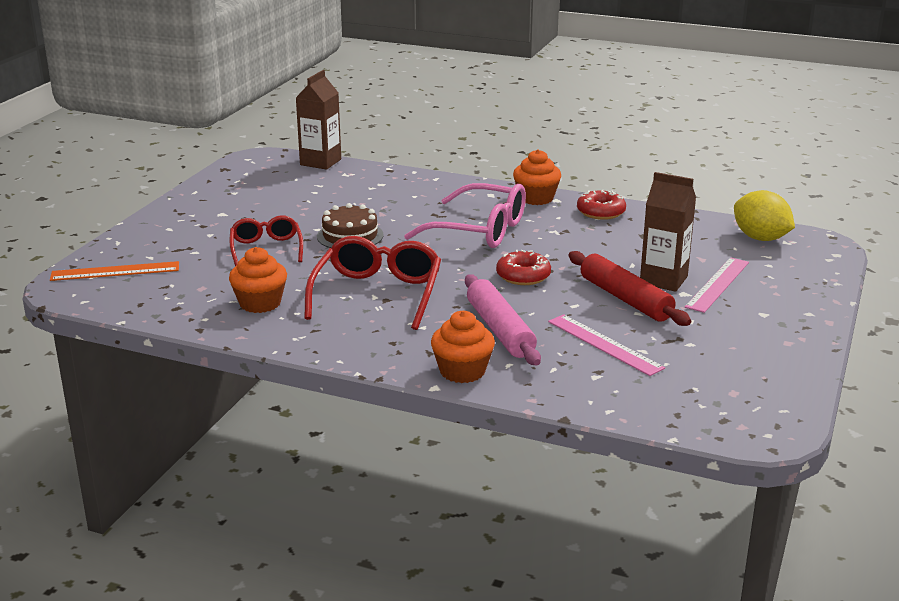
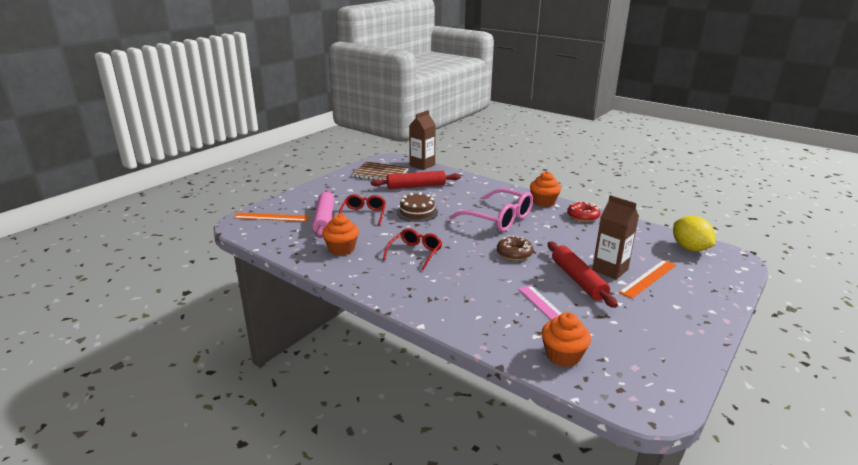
camera: 15 degrees right, 0 degrees up
red glasses [304,236,441,330] -> red glasses [383,228,442,270], size x0.62
orange cupcake [431,311,495,383] -> orange cupcake moved to [542,312,591,367]
pink rolling pin [465,274,541,365] -> pink rolling pin moved to [312,190,334,238]
red donut [496,250,551,285] -> brown donut [497,235,533,261]
pink ruler [685,257,749,313] -> orange ruler [619,260,676,299]
none -> brown notebook [352,162,408,180]
none -> red rolling pin [371,171,461,189]

